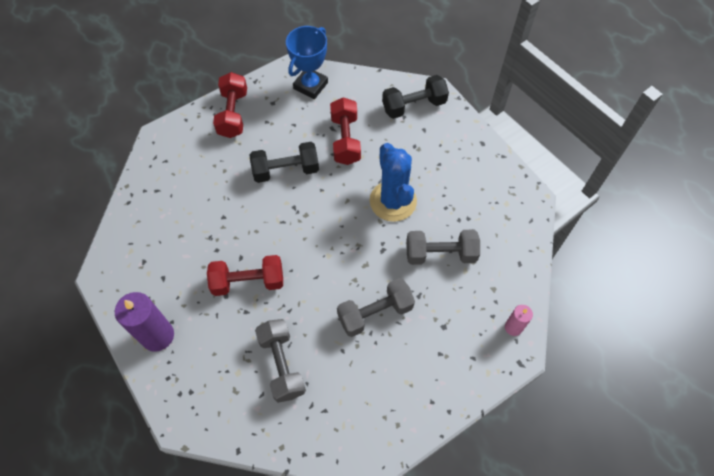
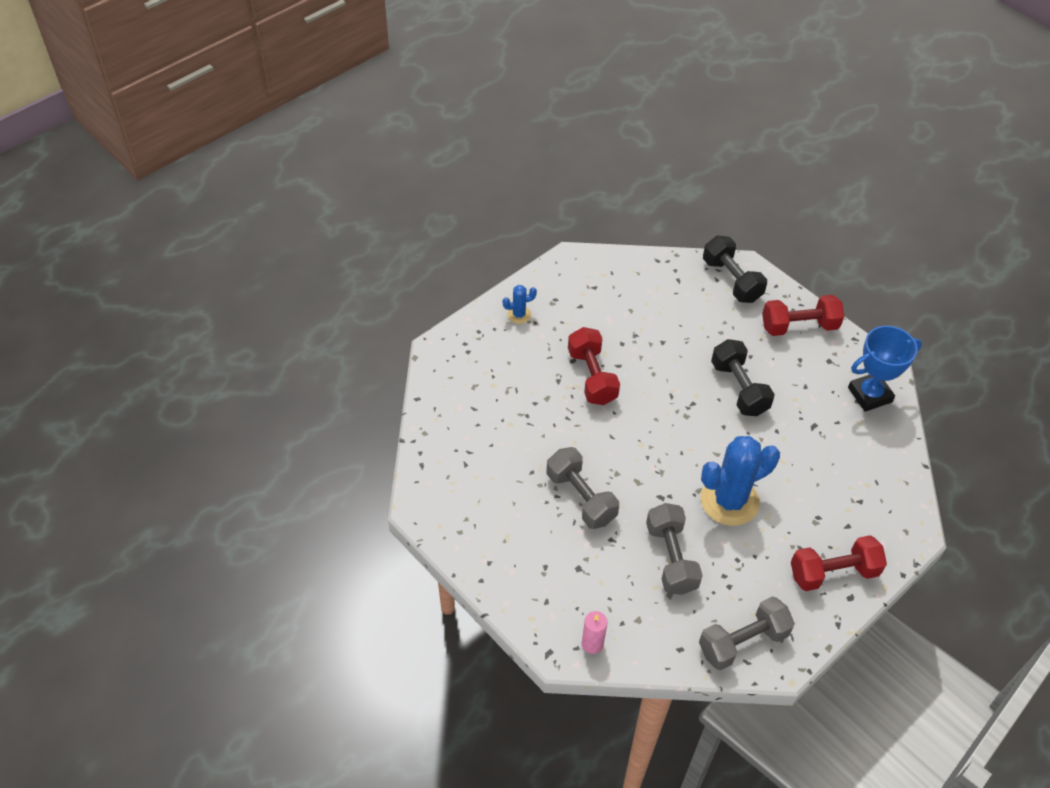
camera: 80 degrees right, 10 degrees down
purple candle [115,292,174,352] -> blue cactus [503,285,537,324]
grey dumbbell [255,319,306,403] -> grey dumbbell moved to [699,597,795,670]
blue trophy [286,26,328,99] -> blue trophy turned 45 degrees counterclockwise [848,326,922,412]
red dumbbell [330,97,361,165] -> red dumbbell moved to [791,535,887,591]
black dumbbell [382,75,449,119] -> black dumbbell moved to [703,236,767,303]

